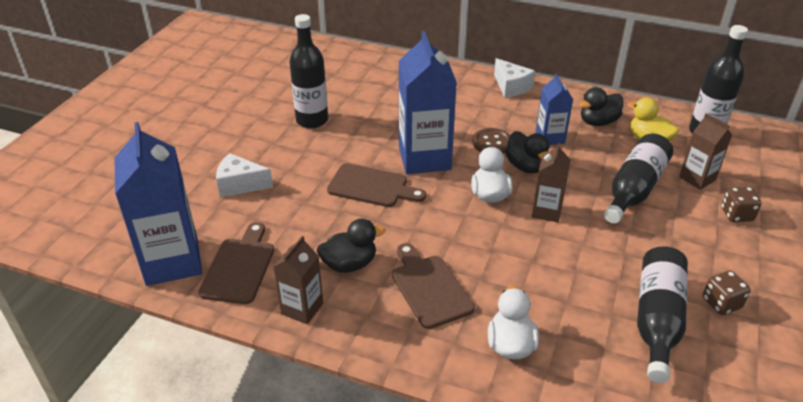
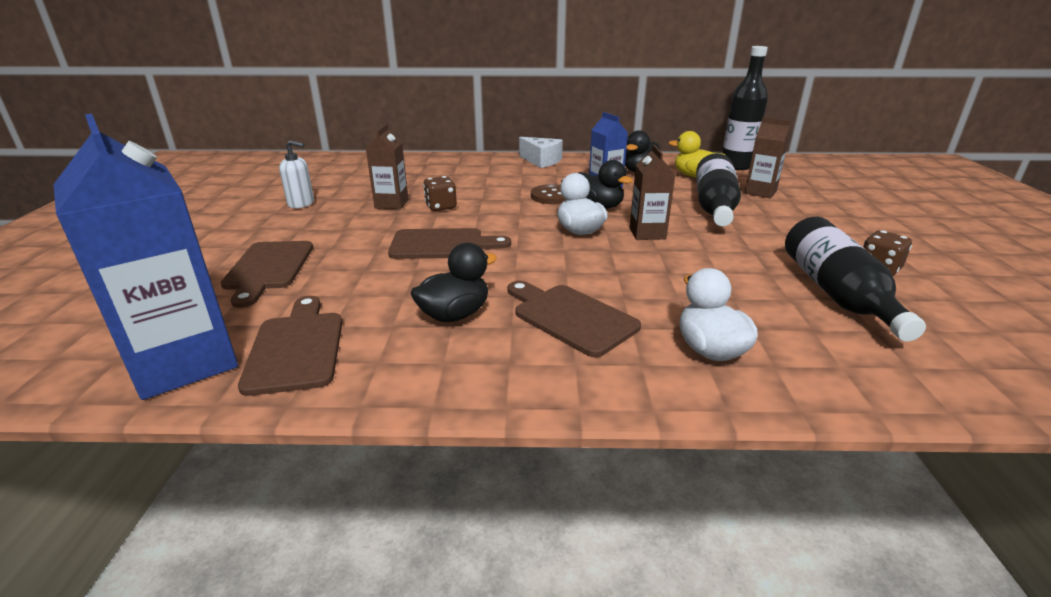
camera: 20 degrees left, 10 degrees down
white cheese [216,153,273,198] -> brown cutting board [221,241,313,308]
brown carton [273,236,323,324] -> brown carton moved to [366,124,409,209]
black bottle [289,14,328,128] -> none
blue carton [399,31,457,174] -> none
brown dice [721,187,762,222] -> brown dice moved to [423,176,457,211]
none -> white soap dispenser [279,140,314,208]

